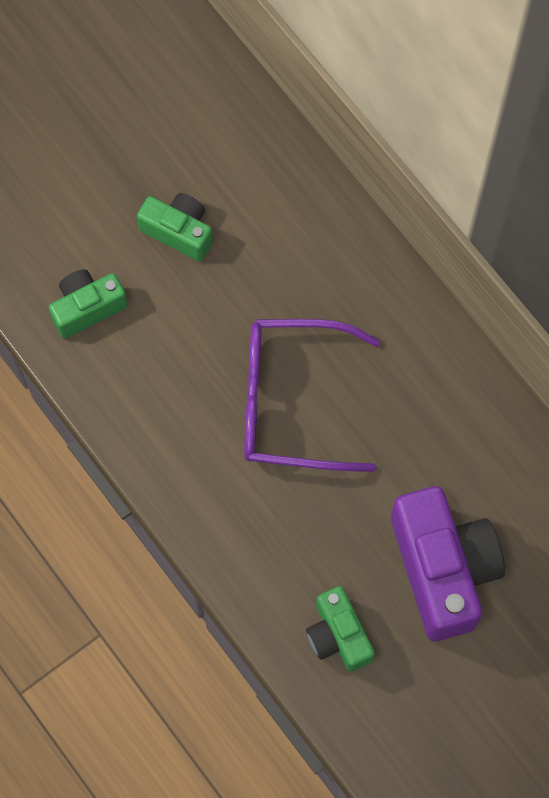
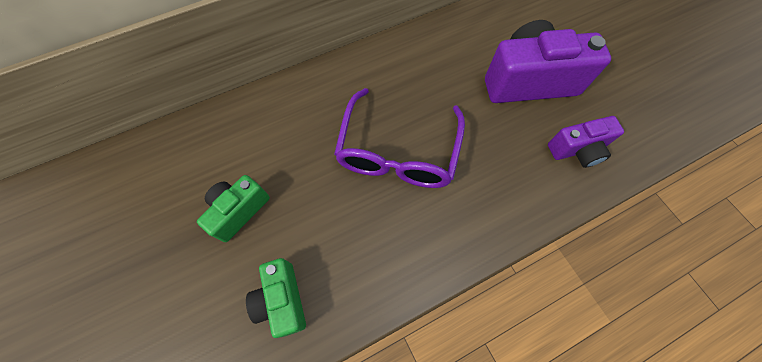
camera: 80 degrees left, 5 degrees down
green camera [306,586,375,672] -> purple camera [548,116,624,168]

